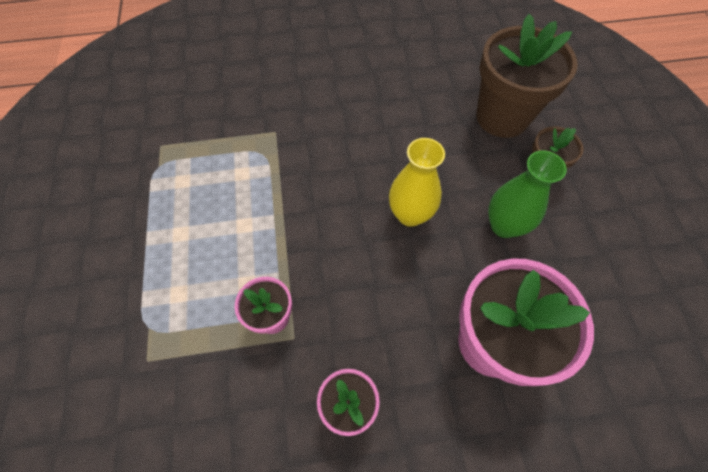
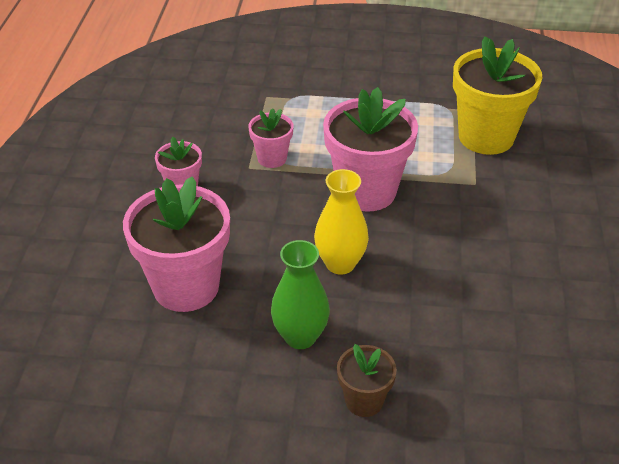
camera: 105 degrees right, 20 degrees down
brown flower pot [476,14,578,138] -> none
none -> pink flower pot [323,87,418,212]
none -> yellow flower pot [453,36,542,155]

